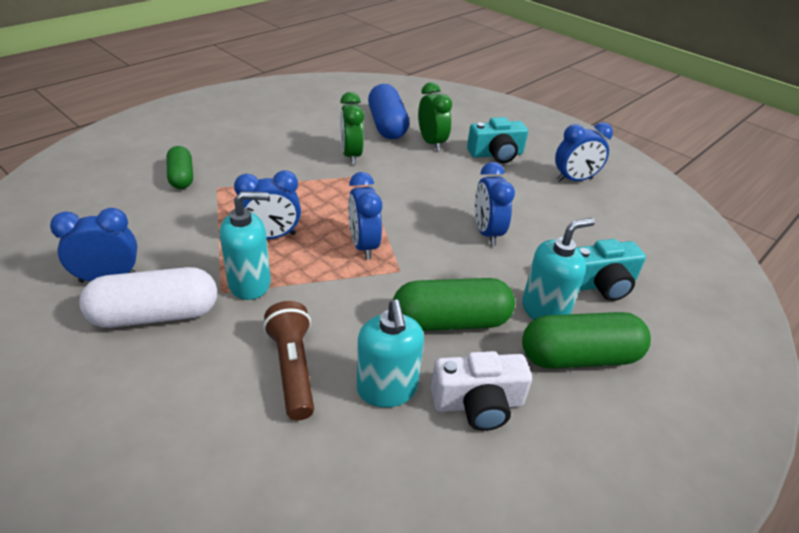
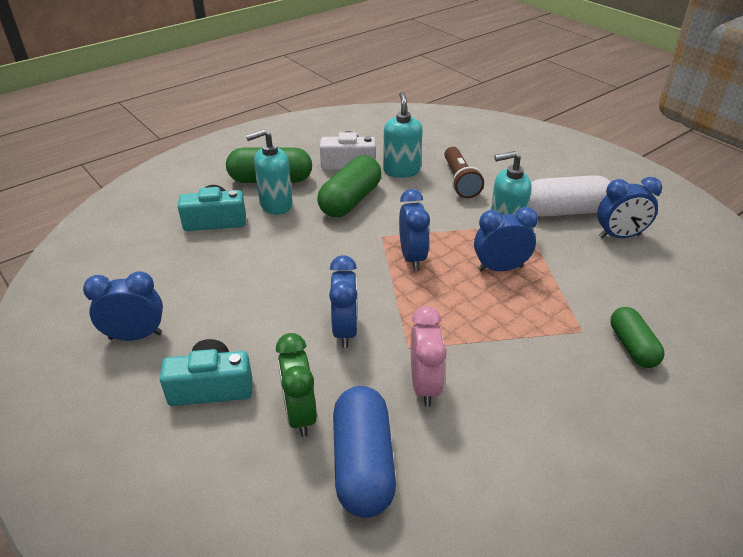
camera: 170 degrees left, 0 degrees up
green clock [340,92,364,165] -> pink clock [411,306,447,407]
green capsule [393,278,515,331] -> green capsule turned 60 degrees counterclockwise [317,156,382,217]
blue clock [475,162,515,246] -> blue clock moved to [329,255,358,348]

